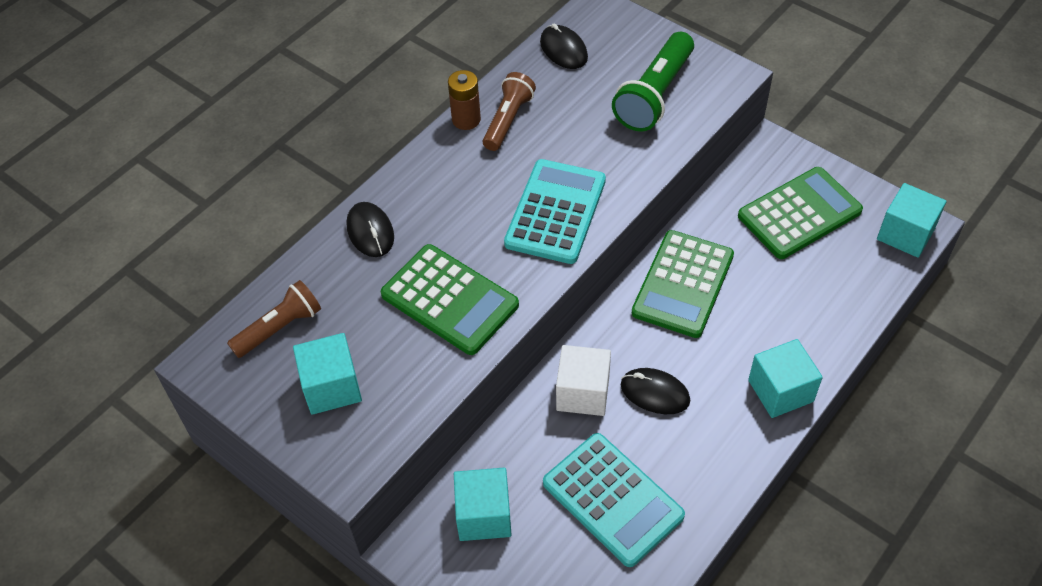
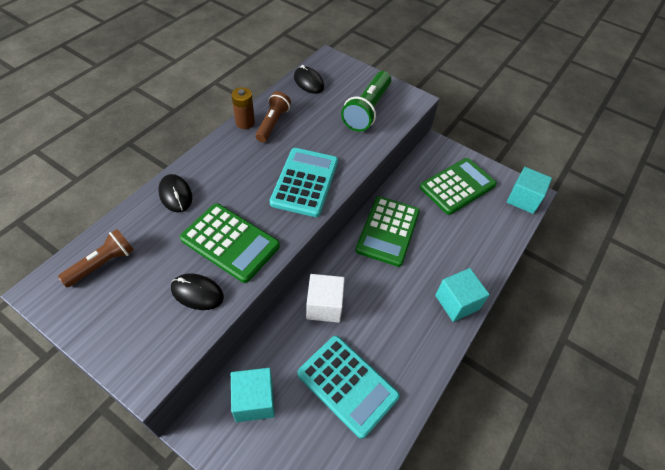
camera: 10 degrees left, 0 degrees up
turquoise cube [293,333,362,415] -> none
black mouse [621,368,690,414] -> black mouse moved to [171,273,224,310]

